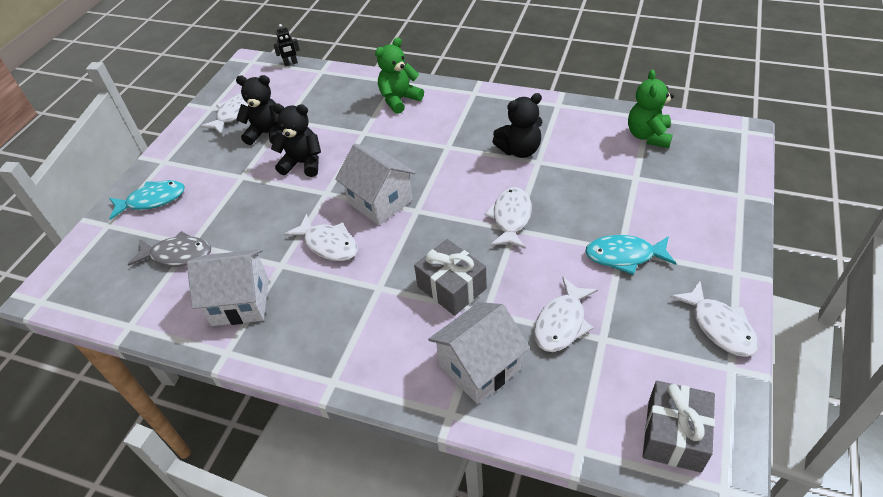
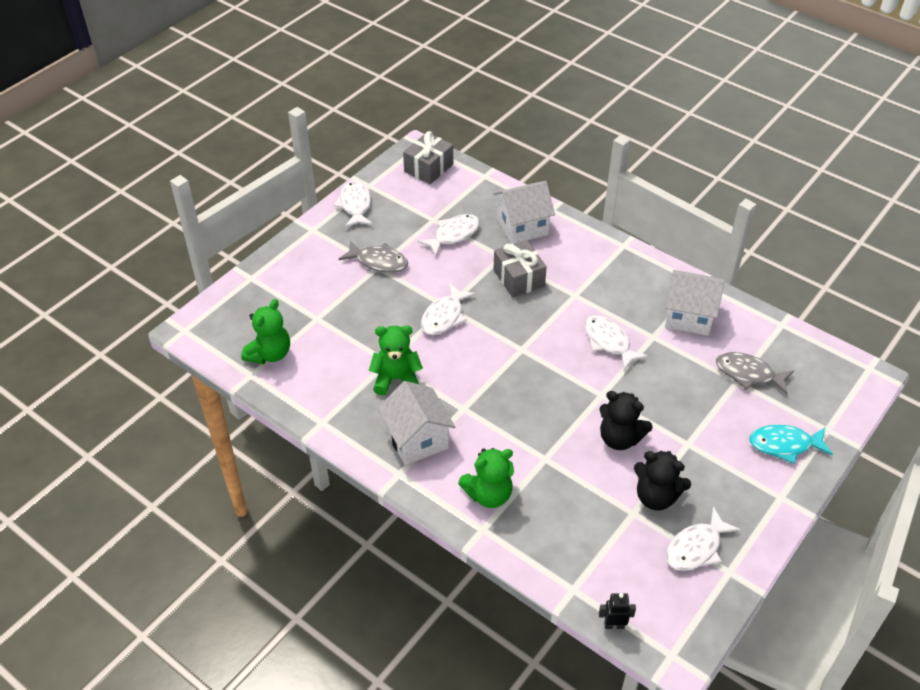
camera: 165 degrees left, 0 degrees up
white house [335,144,416,225] -> white house moved to [377,381,455,465]
black teddy bear [492,93,542,158] -> green teddy bear [369,325,423,396]
turquoise fish [585,235,677,275] -> grey fish [339,240,408,273]

